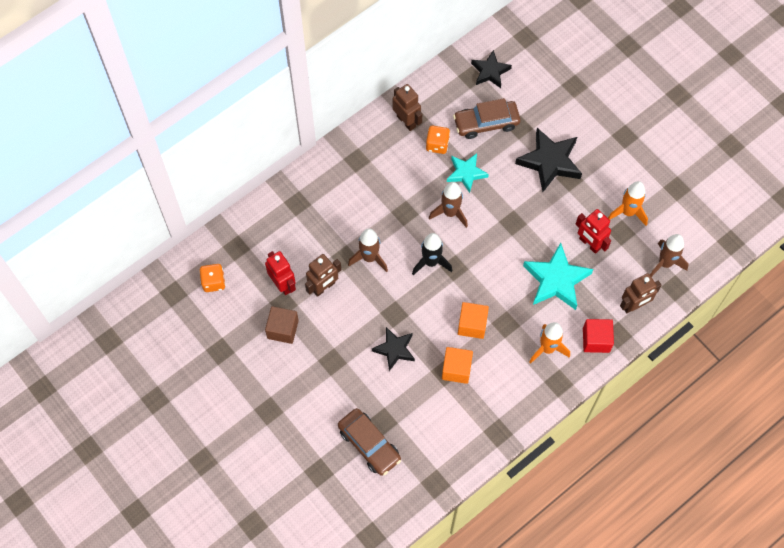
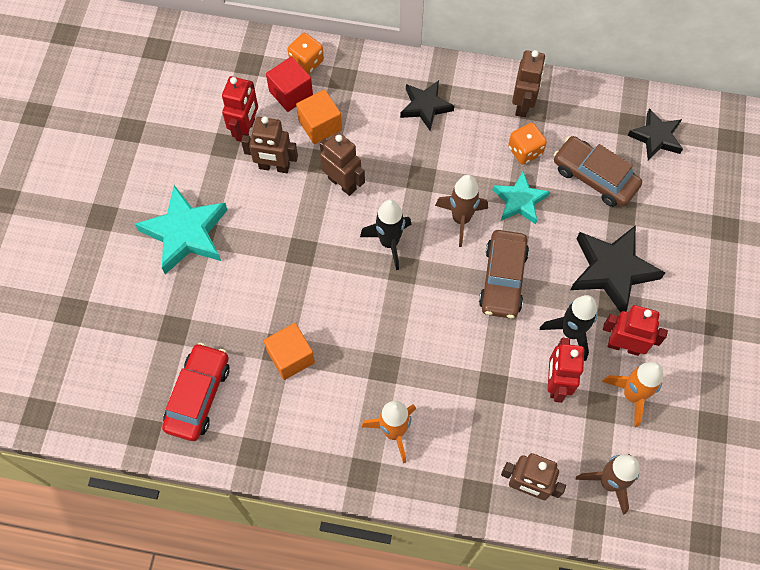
camera: 50 degrees right, 0 degrees up
orange dice [199,264,225,292] -> orange dice moved to [288,33,324,74]
brown cube [265,306,299,344] -> none
brown car [338,408,401,476] -> brown car moved to [479,230,529,319]
brown rocket [348,228,388,272] -> brown robot [320,132,365,196]
black star [372,327,415,371] -> black star moved to [400,80,454,130]
orange cube [458,302,489,339] -> orange cube moved to [296,90,342,144]
turquoise star [523,243,593,310] -> turquoise star moved to [135,185,227,274]
red cube [583,319,614,353] -> red cube moved to [266,57,313,112]
none -> red car [162,343,229,441]
none -> black rocket [540,295,597,361]
none -> red robot [603,305,668,356]

